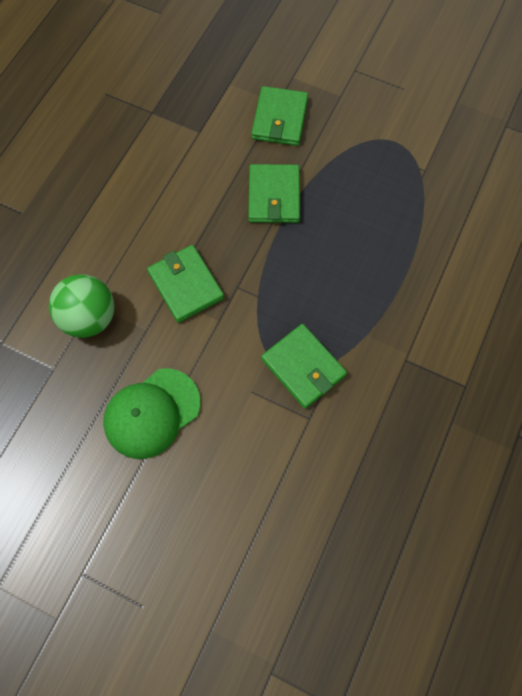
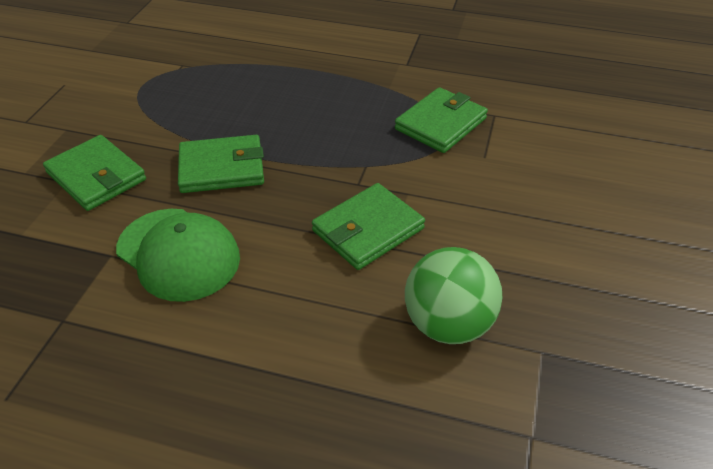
camera: 100 degrees left, 25 degrees down
green cap [103,368,201,459] -> green cap moved to [116,209,240,302]
green wallet [251,86,308,146] -> green wallet turned 45 degrees clockwise [43,135,146,211]

